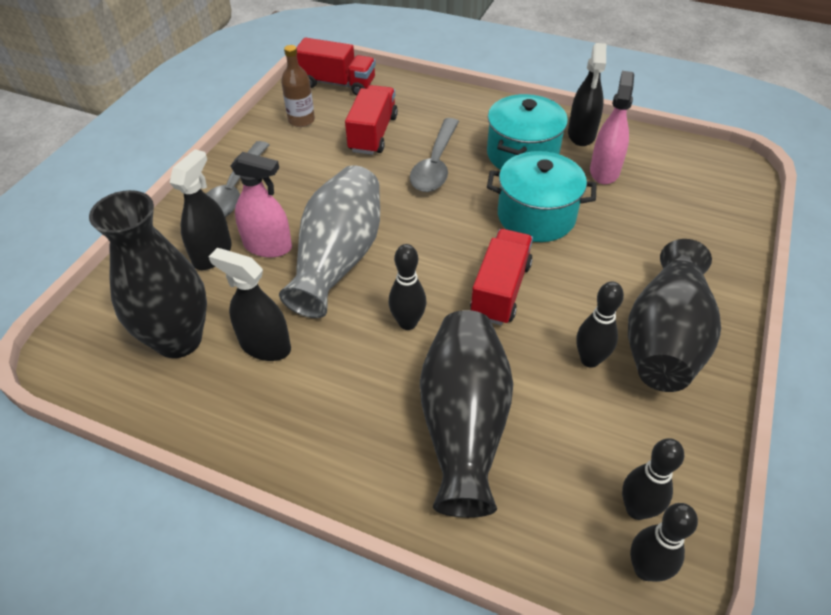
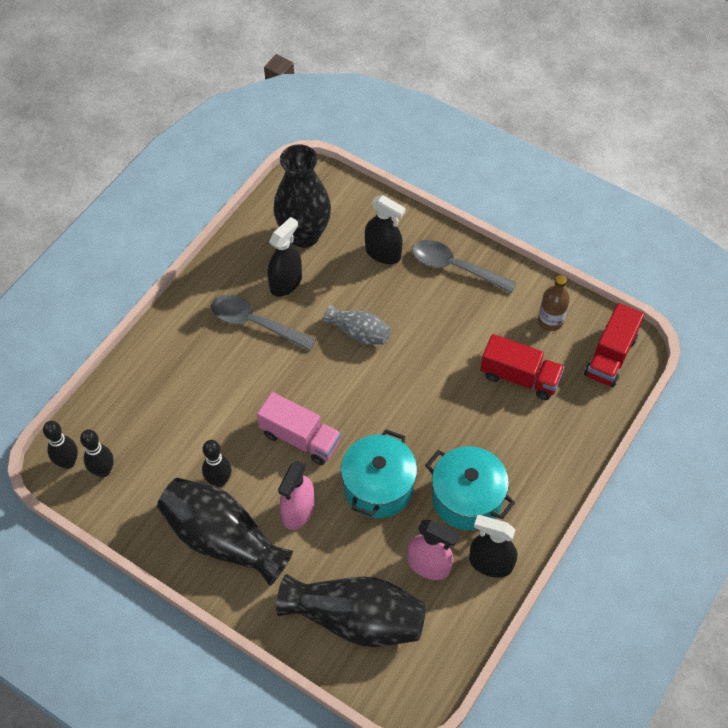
camera: 100 degrees right, 10 degrees up
pink spray bottle [231,152,292,257] -> pink spray bottle moved to [278,461,315,530]
grey vase [279,165,380,318] -> grey vase [323,305,391,345], size x0.54
black bowling pin [389,244,426,330] -> none
grey spoon [410,118,459,192] -> grey spoon moved to [211,295,316,351]
black vase [420,310,513,518] -> black vase moved to [276,574,426,647]
red truck [470,229,533,325] -> pink truck [257,392,341,465]

